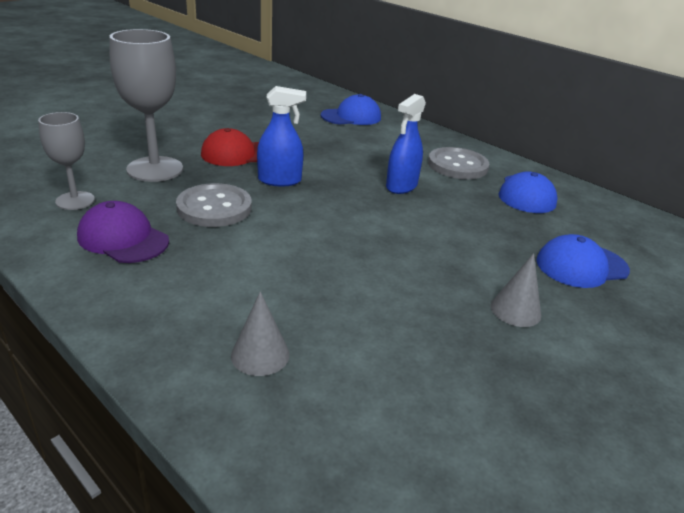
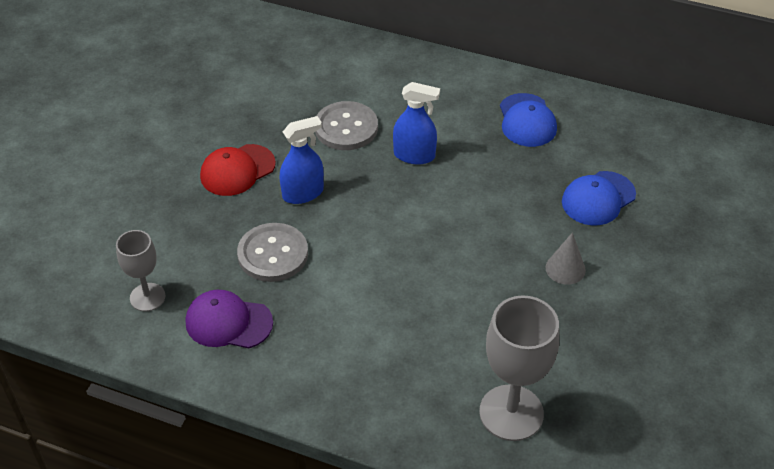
camera: 20 degrees left, 15 degrees up
grey goblet [109,29,183,182] -> grey goblet moved to [479,295,559,441]
grey cone [231,291,289,376] -> none
blue cap [321,94,381,125] -> none
blue spray bottle [386,94,426,194] -> blue spray bottle turned 90 degrees counterclockwise [393,82,440,164]
grey button [428,147,490,179] -> grey button moved to [315,101,378,150]

